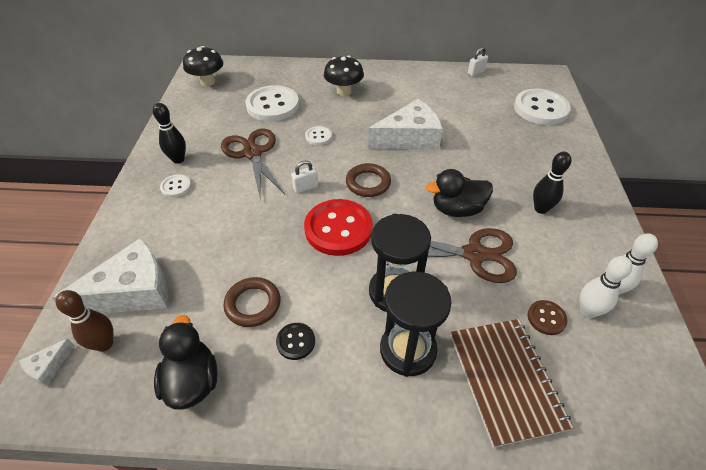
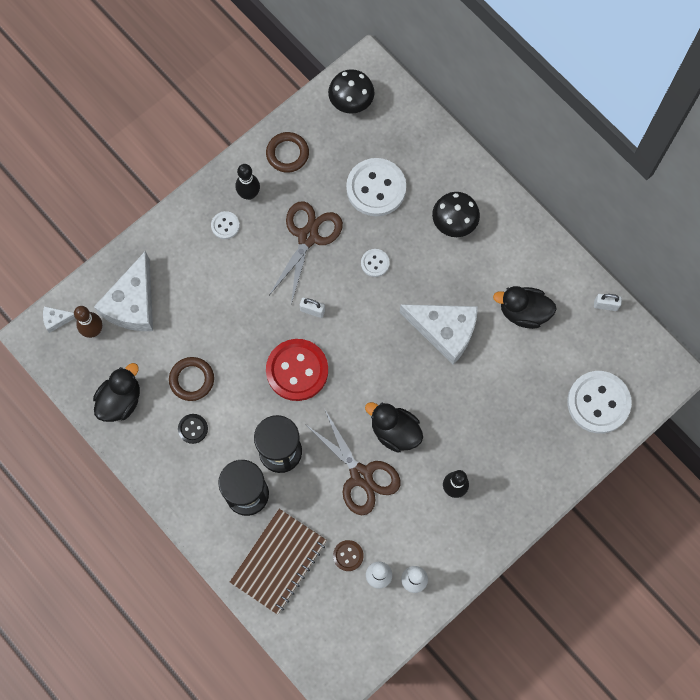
camera: 45 degrees right, 25 degrees up
white cheese [52,238,168,314] -> white cheese turned 90 degrees clockwise [94,251,153,331]
brown ring [346,163,391,197] -> brown ring moved to [266,132,309,173]
none -> black duck [493,286,557,329]

